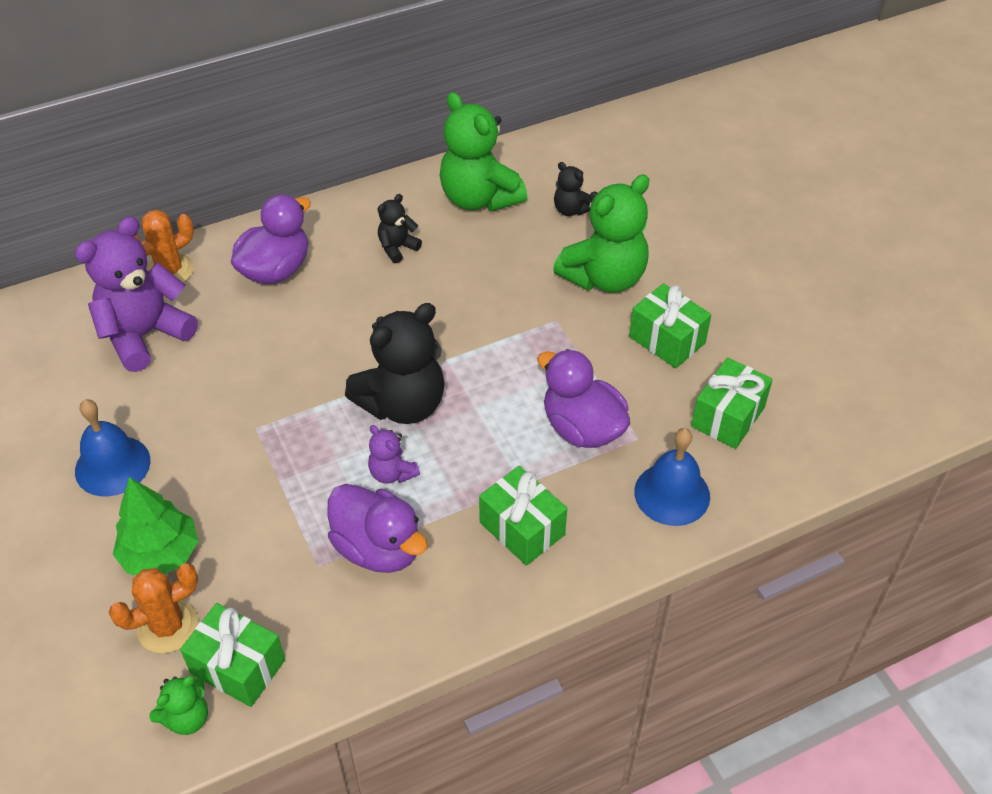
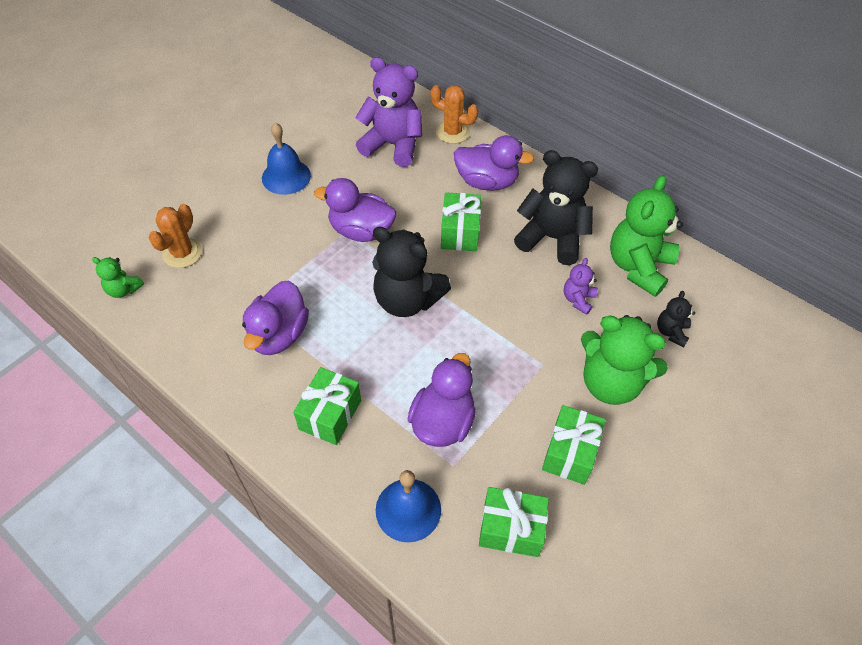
camera: 65 degrees right, 5 degrees up
orange cactus [109,563,198,653] -> orange cactus turned 75 degrees clockwise [149,204,202,268]
green tree [113,477,198,575] -> none
green gift [180,603,285,707] -> green gift moved to [441,192,481,251]
purple teddy bear [368,425,420,484] -> purple teddy bear moved to [564,258,598,315]
black teddy bear [378,194,422,263] -> black teddy bear [514,150,598,265], size x2.07
none -> purple duck [314,178,396,242]

